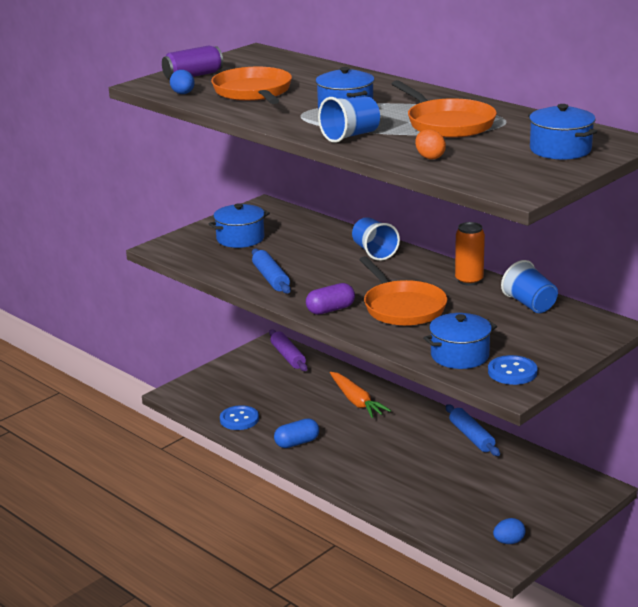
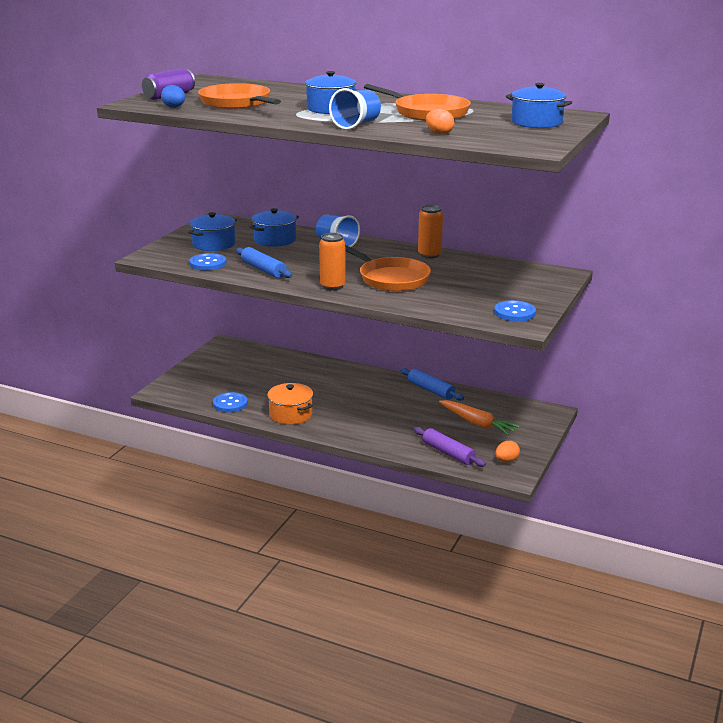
camera: 20 degrees left, 0 degrees up
purple rolling pin [269,330,308,371] -> purple rolling pin moved to [414,427,486,467]
blue capsule [274,419,319,448] -> orange pot [267,383,313,425]
purple capsule [306,283,355,315] -> orange can [319,233,346,291]
orange carrot [330,372,391,418] -> orange carrot moved to [439,400,520,435]
blue pot [423,313,497,369] -> blue pot moved to [250,208,299,247]
blue egg [493,518,526,544] -> orange egg [495,441,520,462]
blue cup [501,260,558,313] -> none
none -> blue button [189,253,226,271]

